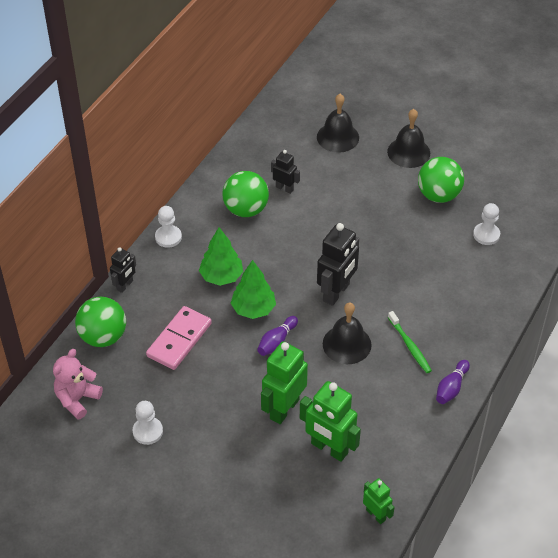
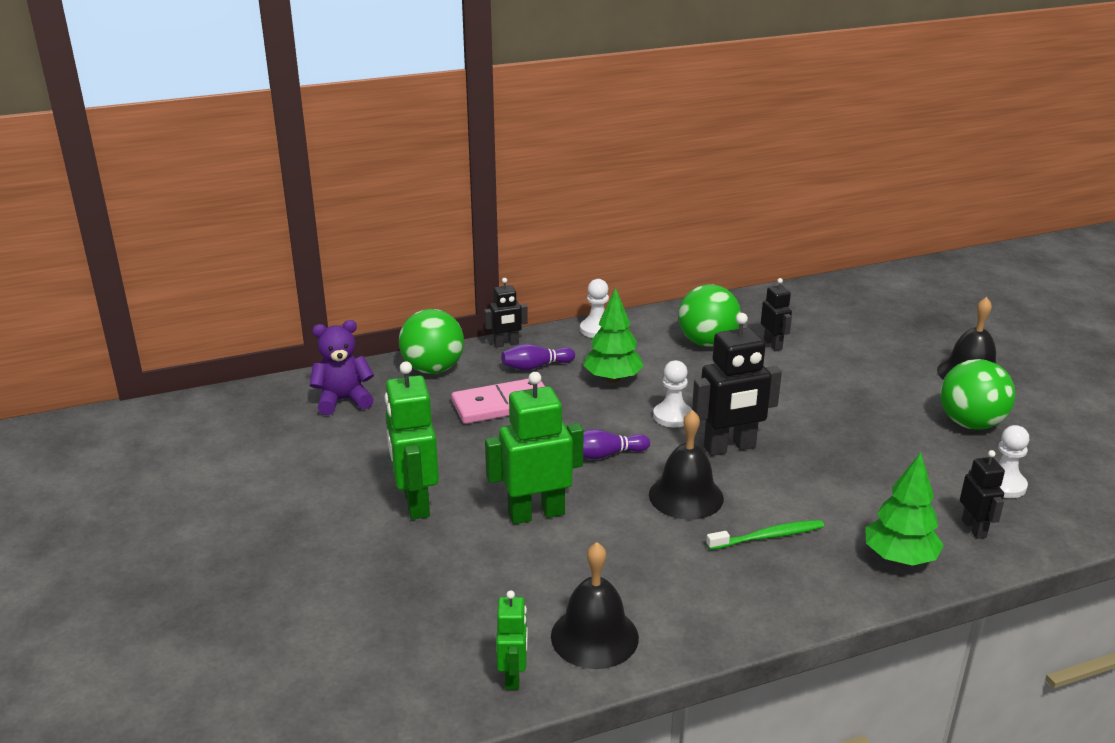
camera: 40 degrees right, 20 degrees down
pink teddy bear [53,349,103,420] -> purple teddy bear [310,320,374,415]
white pawn [133,401,163,445] -> white pawn moved to [653,360,692,427]
green tree [231,260,276,319] -> green tree moved to [865,452,944,566]
green robot [300,381,361,462] -> green robot moved to [385,362,439,520]
black bell [317,94,359,153] -> black bell moved to [551,542,639,669]
green toothbrush [388,311,432,373] -> green toothbrush turned 120 degrees counterclockwise [706,520,824,550]
purple bowling pin [436,360,470,404] -> purple bowling pin moved to [501,344,575,371]
none -> black robot [960,450,1005,539]

